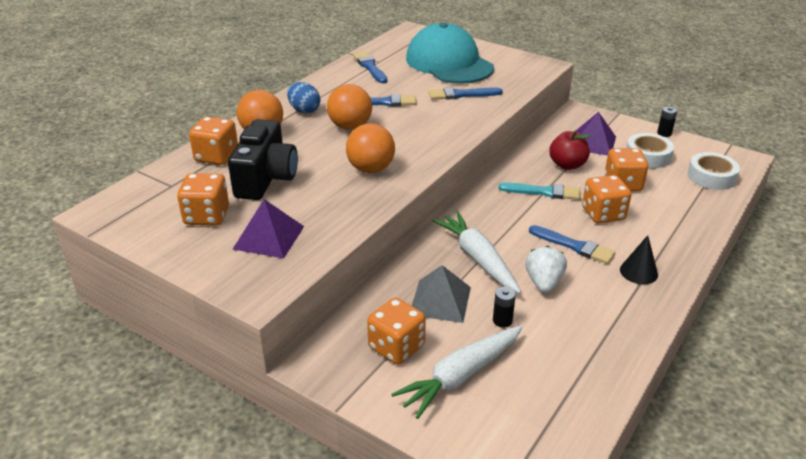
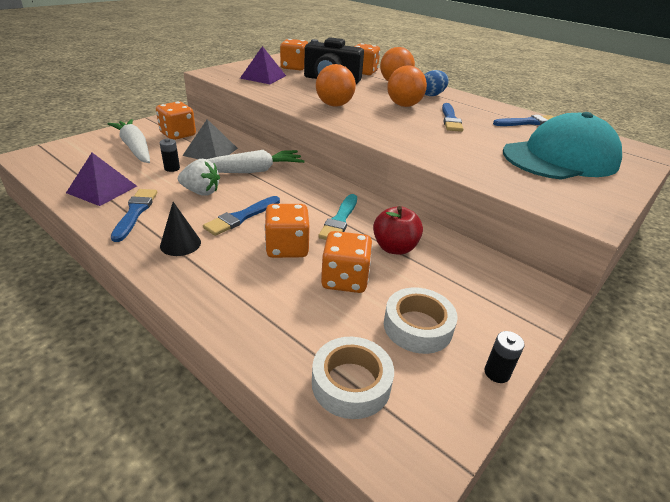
camera: 95 degrees right, 0 degrees up
blue brush [428,87,503,100] -> blue brush moved to [111,189,157,242]
purple pyramid [576,112,616,156] -> purple pyramid moved to [66,153,137,206]

